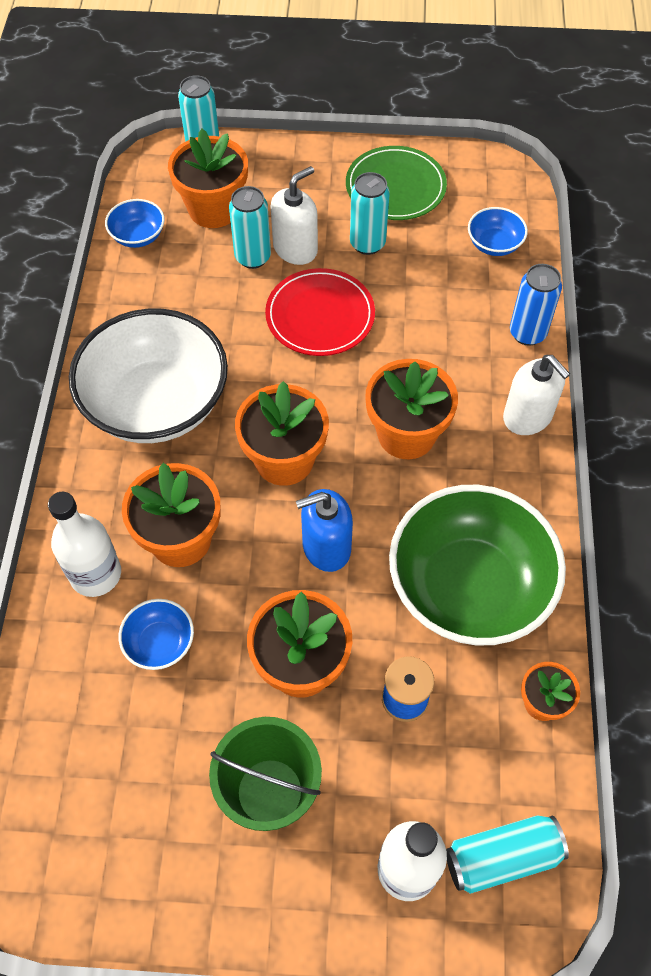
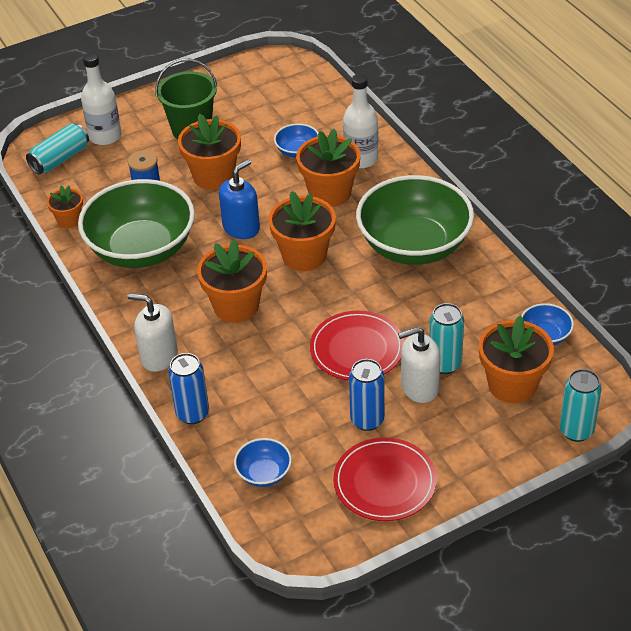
camera: 150 degrees right, 15 degrees down
white bowl [69,308,228,443] -> green bowl [356,175,474,265]
white soap dispenser [271,166,318,265] -> white soap dispenser turned 60 degrees clockwise [398,327,440,403]
green plate [346,146,447,220] -> red plate [333,437,437,521]
turquoise can [350,172,390,255] -> blue can [349,359,385,431]

